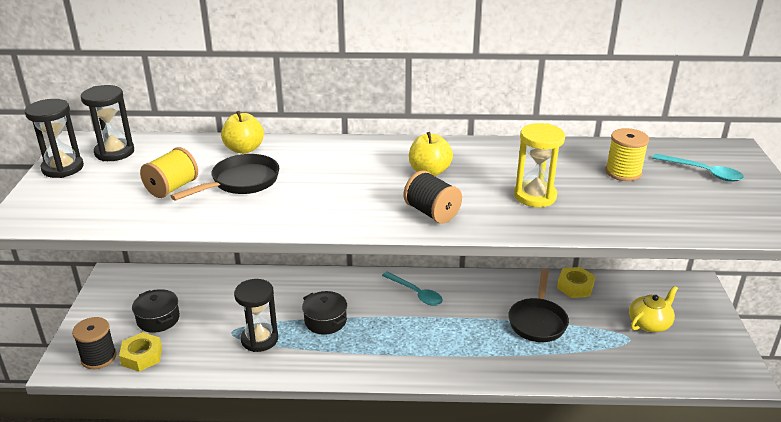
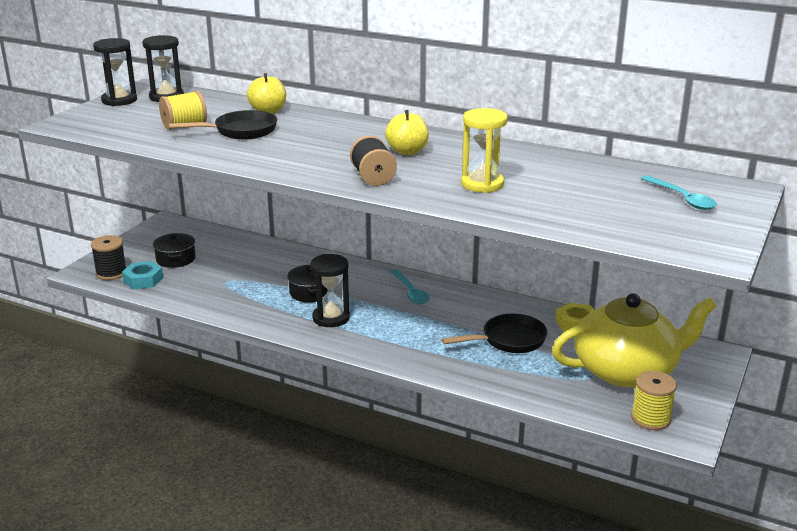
camera: 25 degrees right, 5 degrees down
yellow nut [119,332,162,372] -> turquoise nut [122,261,163,289]
black hourglass [234,279,278,352] -> black hourglass moved to [310,254,350,327]
black pan [508,269,569,342] -> black pan turned 150 degrees counterclockwise [442,314,548,353]
yellow spool [605,128,649,181] -> yellow spool moved to [631,371,677,430]
yellow teapot [629,286,678,332] -> yellow teapot [552,293,717,388], size x2.12

